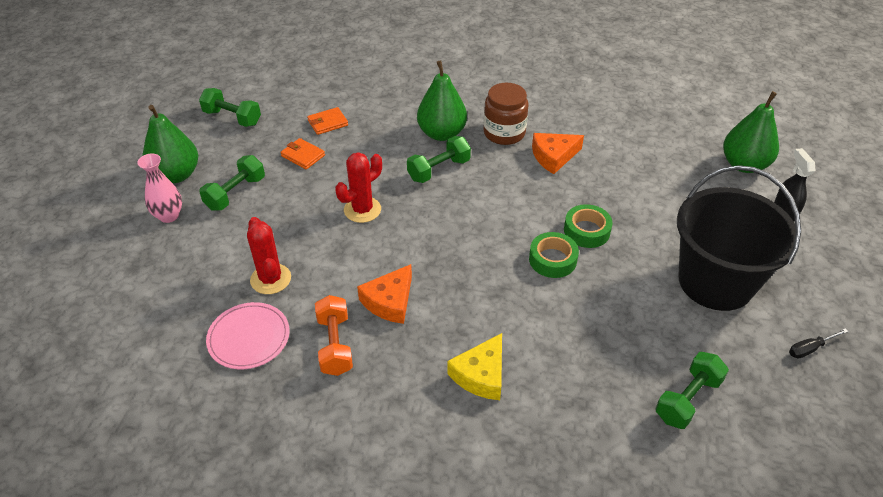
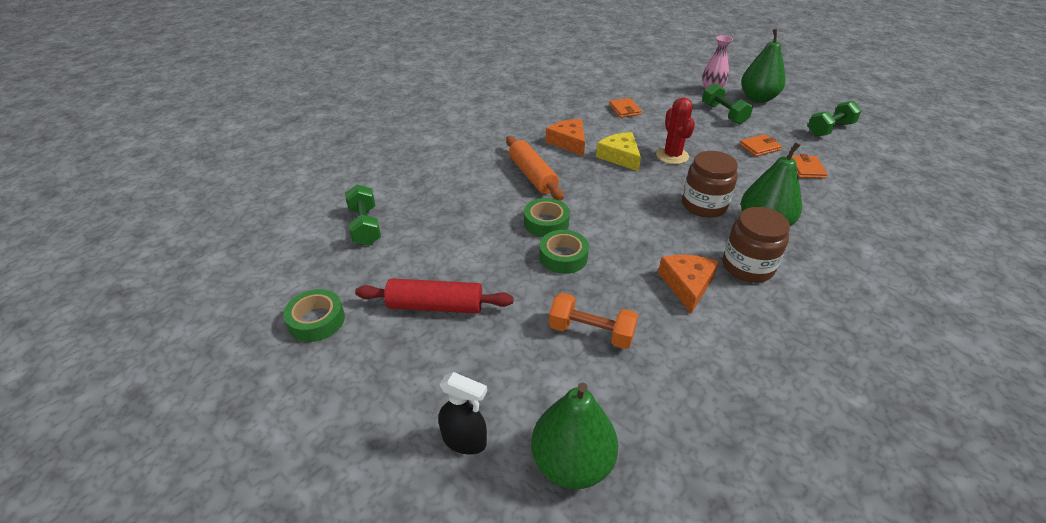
camera: 120 degrees right, 5 degrees down
pink plate [206,302,290,369] -> none
red cactus [247,217,291,294] -> orange wallet [609,98,642,118]
orange dumbbell [315,295,353,376] -> orange dumbbell moved to [549,293,638,349]
green dumbbell [407,136,471,183] -> brown jar [682,151,738,218]
yellow cheese [447,333,502,400] -> yellow cheese moved to [596,132,641,171]
black bucket [677,165,801,311] -> red rolling pin [355,279,514,313]
black screwdriver [789,329,848,359] -> green tape [283,289,345,342]
none -> orange rolling pin [506,136,564,201]

